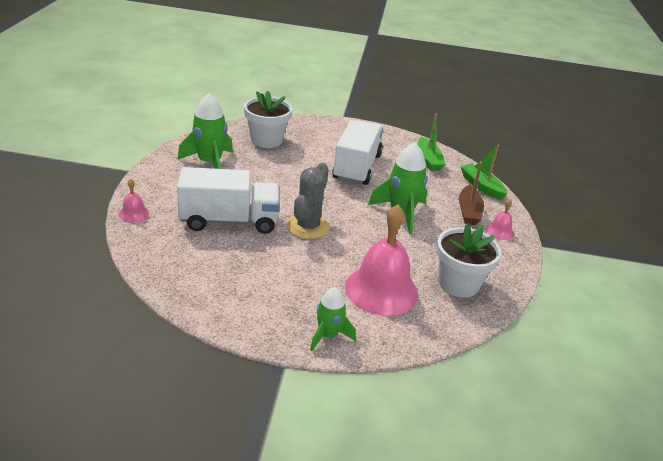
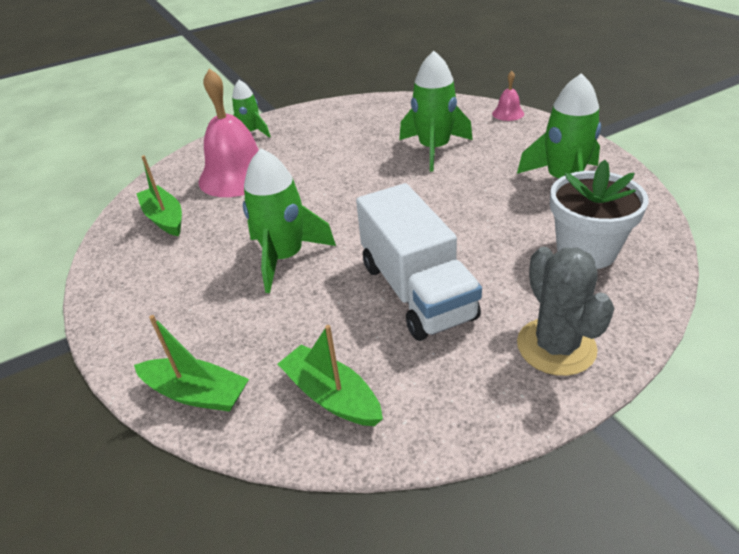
camera: 150 degrees right, 5 degrees up
white truck [177,167,280,234] -> green rocket [399,51,473,172]
grey cactus [287,163,330,239] -> grey cactus moved to [517,247,615,376]
white flower pot [436,223,501,298] -> green boat [136,155,182,236]
brown boat [459,161,484,225] -> none
pink bell [486,199,514,240] -> none

